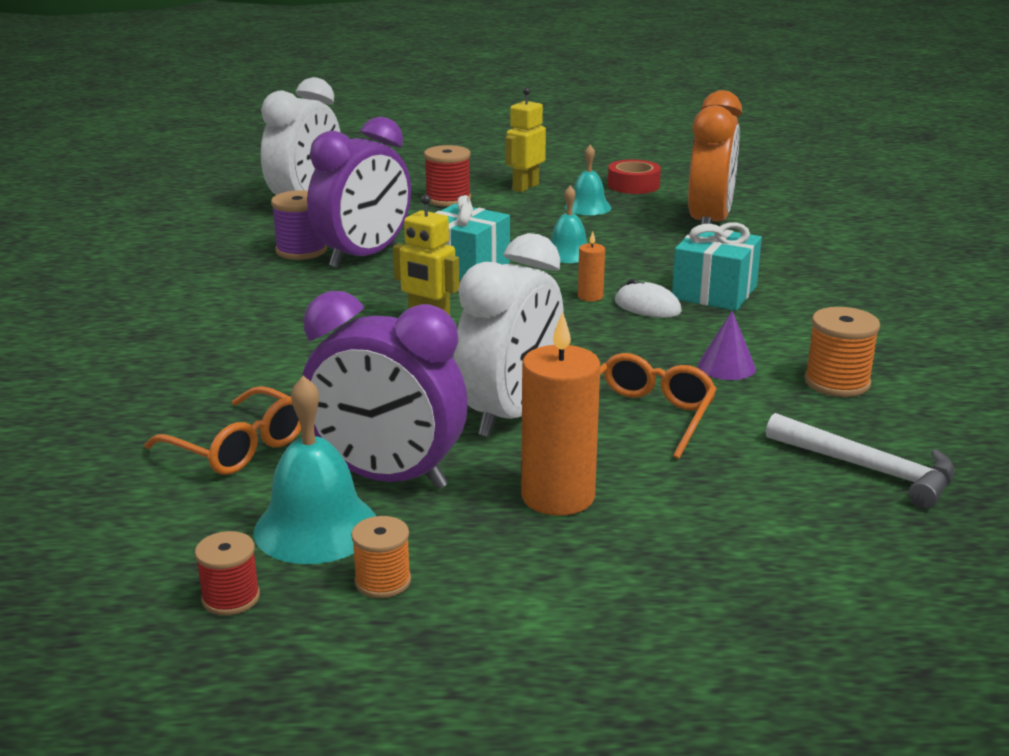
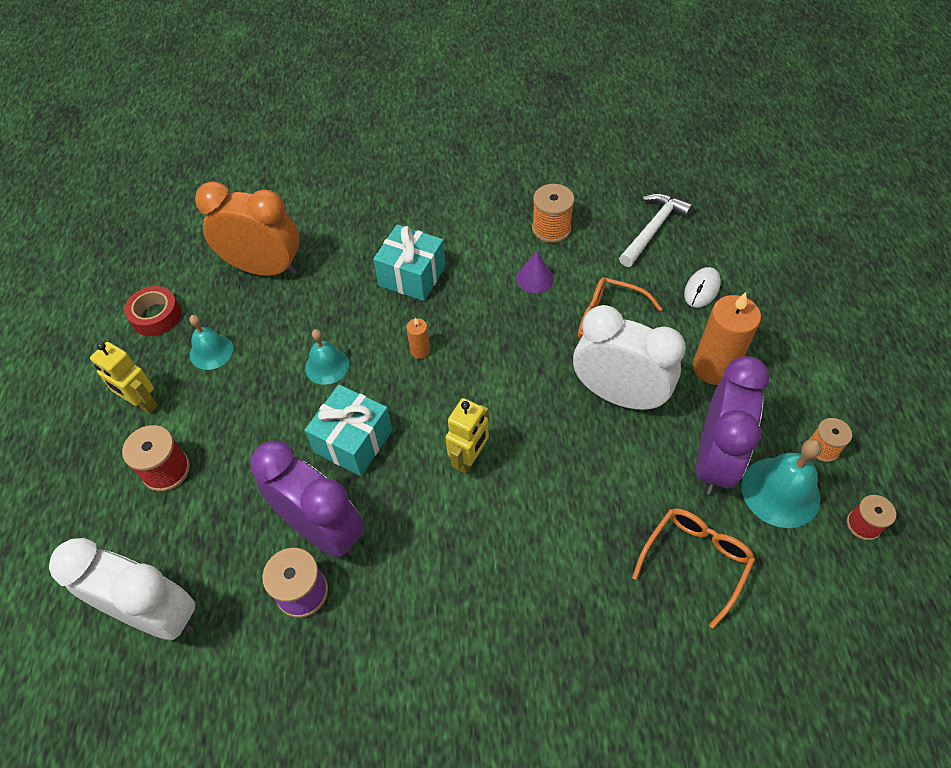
camera: 90 degrees left, 30 degrees up
white mouse [615,279,682,318] -> white mouse moved to [684,267,721,308]

